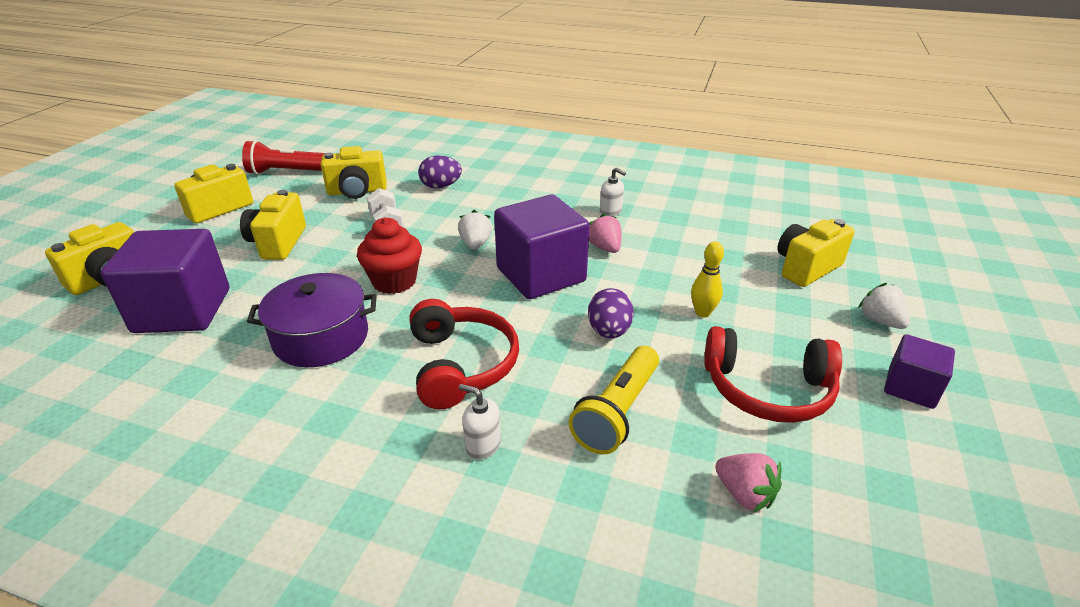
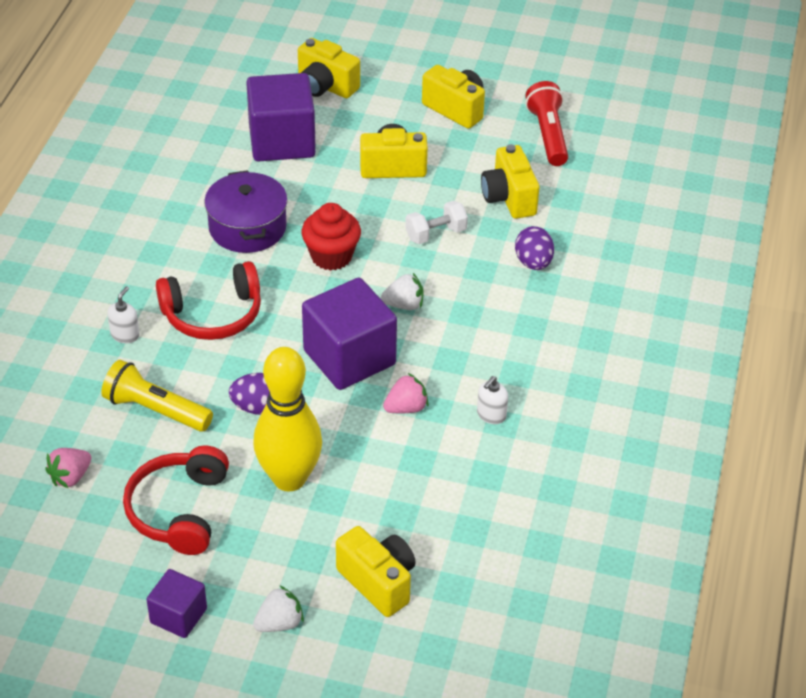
camera: 85 degrees right, 10 degrees up
yellow bowling pin [691,241,724,318] -> yellow bowling pin [253,347,322,492], size x2.24

